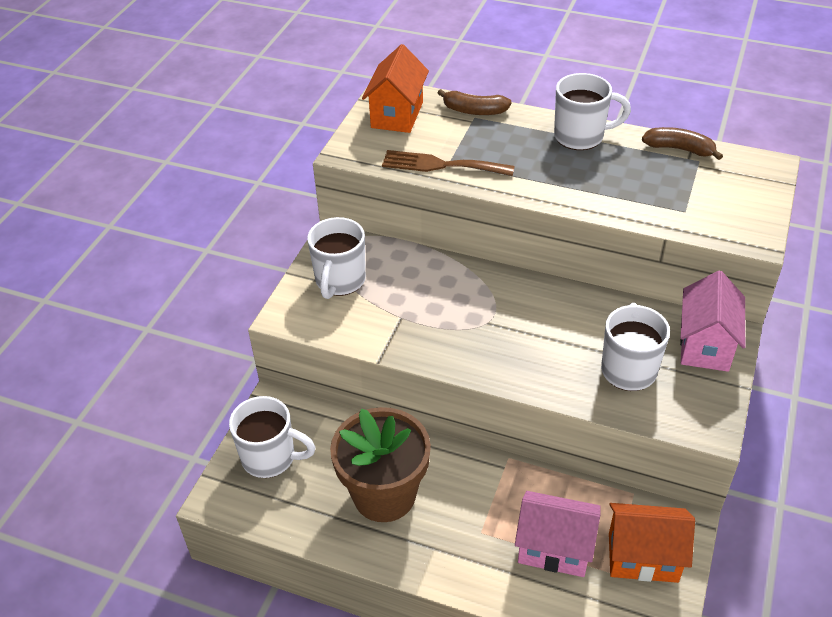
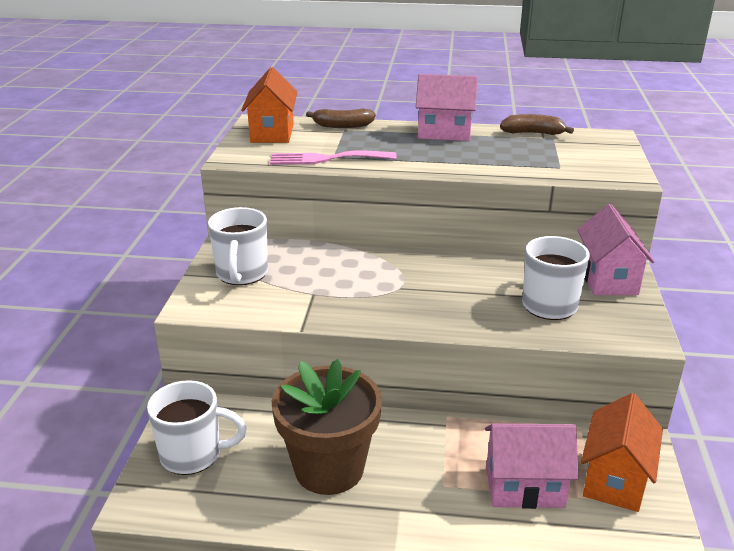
camera: 15 degrees left, 15 degrees down
brown fork [382,150,515,176] -> pink fork [270,151,397,165]
white mug [554,73,631,150] -> pink house [416,74,478,141]
orange house [609,503,695,583] -> orange house turned 60 degrees counterclockwise [581,393,663,512]

